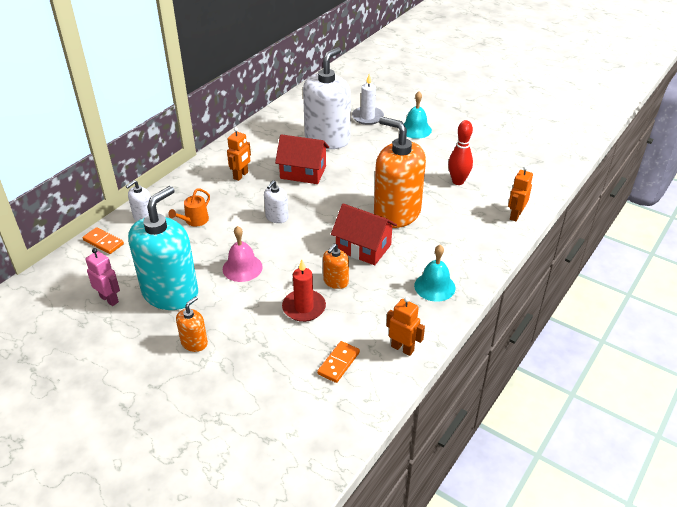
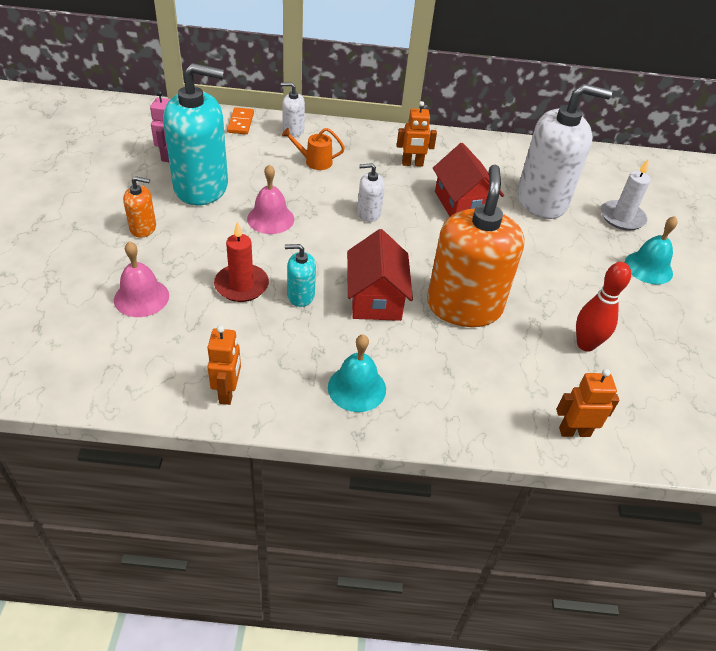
camera: 55 degrees right, 5 degrees up
orange domino [317,341,360,383] -> none
orange soap dispenser [323,243,349,289] -> turquoise soap dispenser [285,244,316,307]
none -> pink bell [114,241,169,317]

